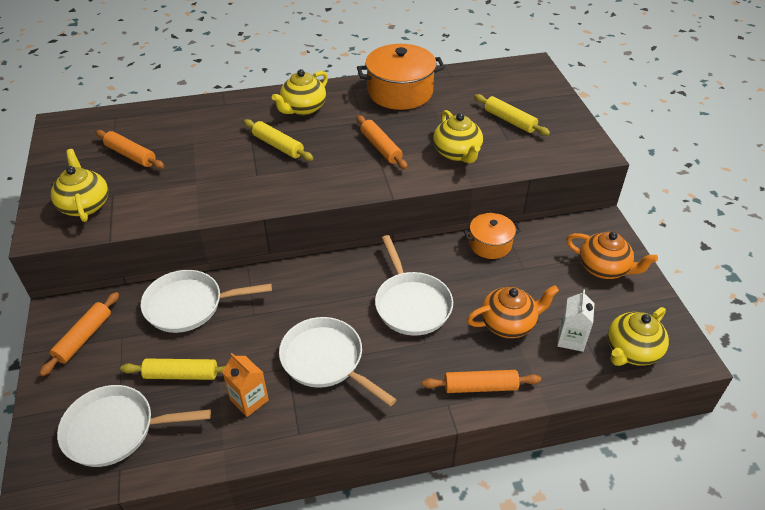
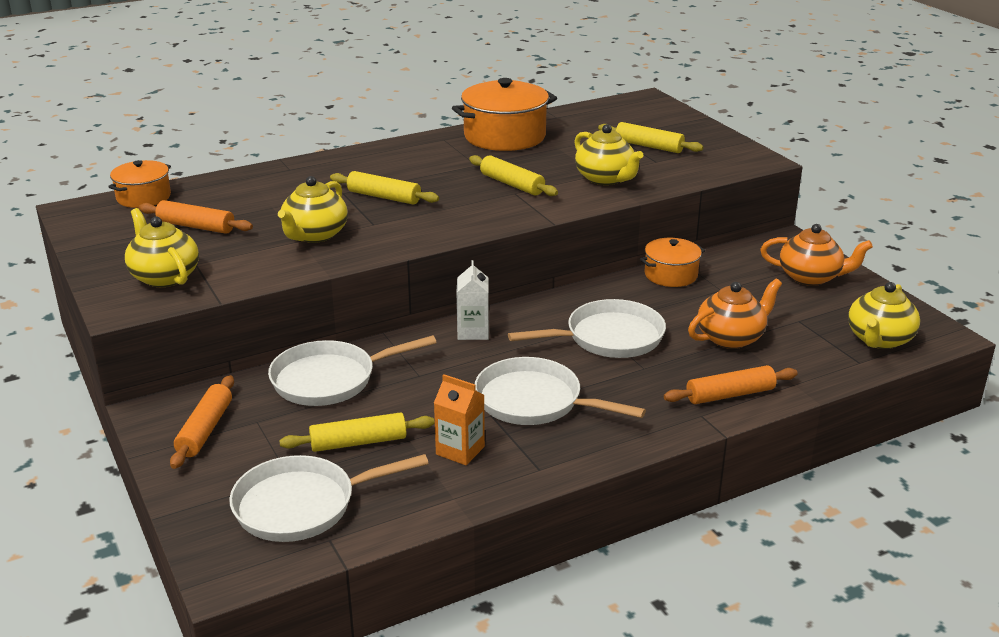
camera: 15 degrees left, 15 degrees down
yellow teapot [272,69,328,115] -> yellow teapot moved to [278,176,348,243]
orange rolling pin [357,115,408,169] -> yellow rolling pin [469,155,558,196]
white pan [375,235,453,336] -> white pan turned 75 degrees counterclockwise [508,299,666,358]
white carton [557,289,595,352] -> white carton moved to [457,260,489,340]
none -> orange pot [108,160,171,208]

